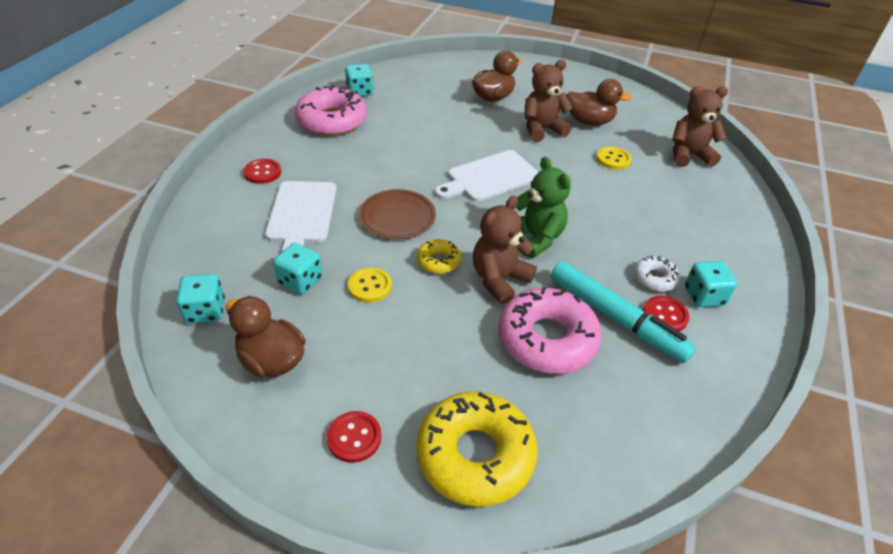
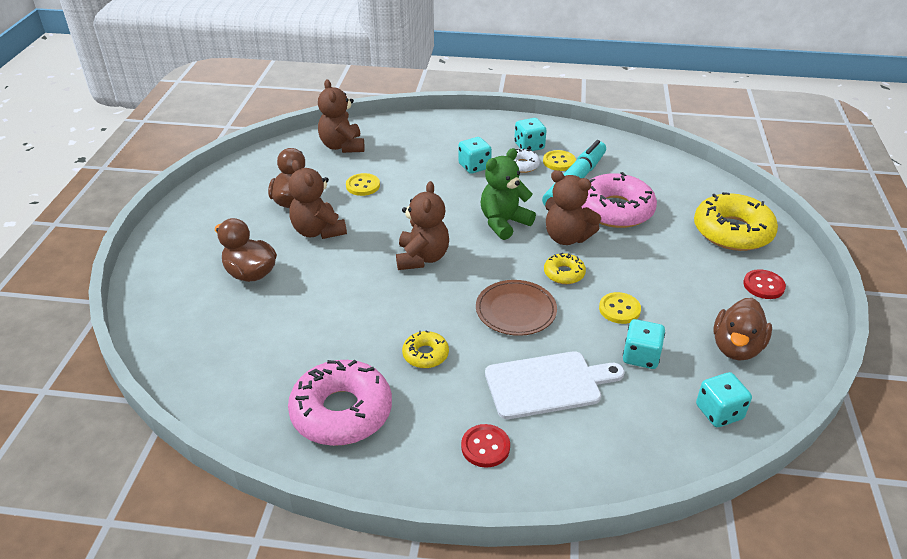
camera: 100 degrees left, 5 degrees down
turquoise dice [345,64,374,96] -> turquoise dice moved to [458,137,492,174]
white cutting board [435,150,538,202] -> brown teddy bear [396,181,449,270]
red button [643,296,689,332] -> yellow button [543,150,576,171]
none -> yellow donut [402,331,449,368]

